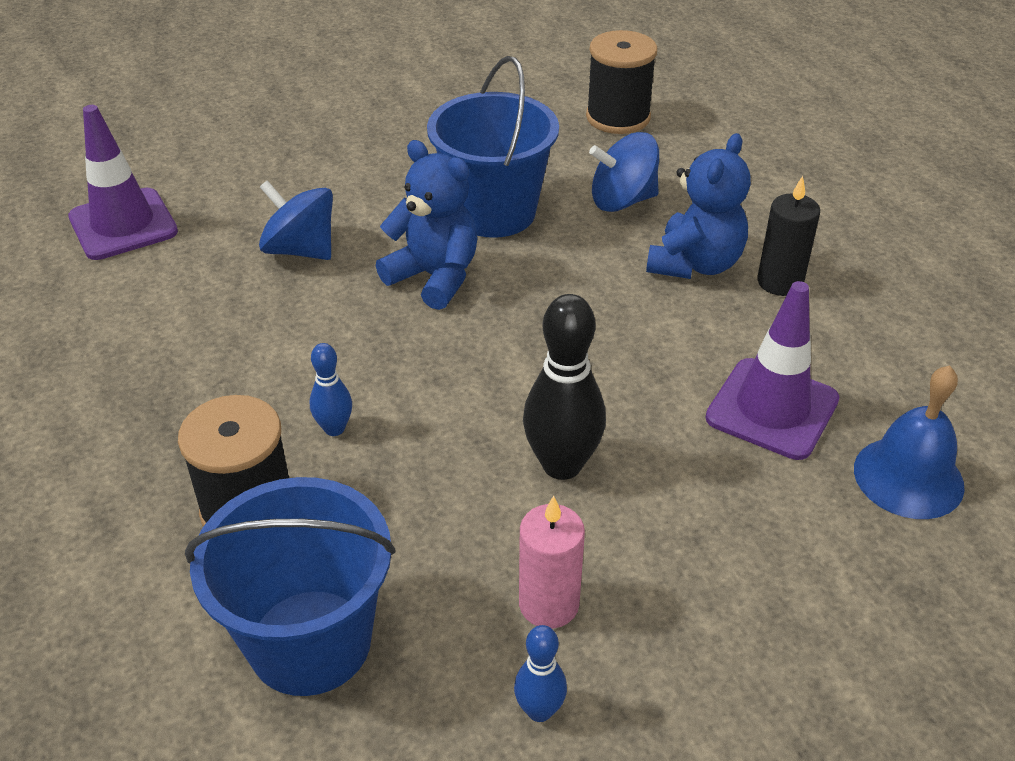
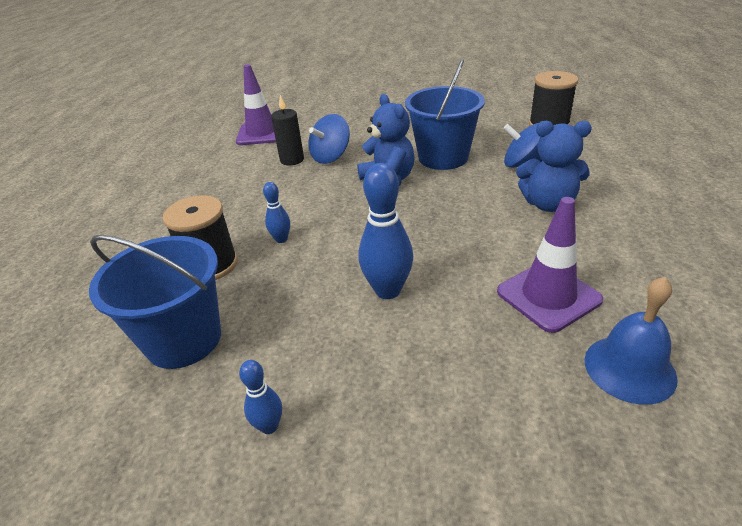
camera: 30 degrees right, 5 degrees down
blue spinning top [259,180,333,260] -> blue spinning top turned 105 degrees counterclockwise [308,114,350,164]
pink candle [519,496,585,628] -> none
black bowling pin [523,294,606,480] -> blue bowling pin [358,163,413,299]
blue teddy bear [646,133,751,279] -> blue teddy bear turned 45 degrees clockwise [516,121,592,212]
black candle [757,176,820,296] -> black candle moved to [271,95,304,165]

